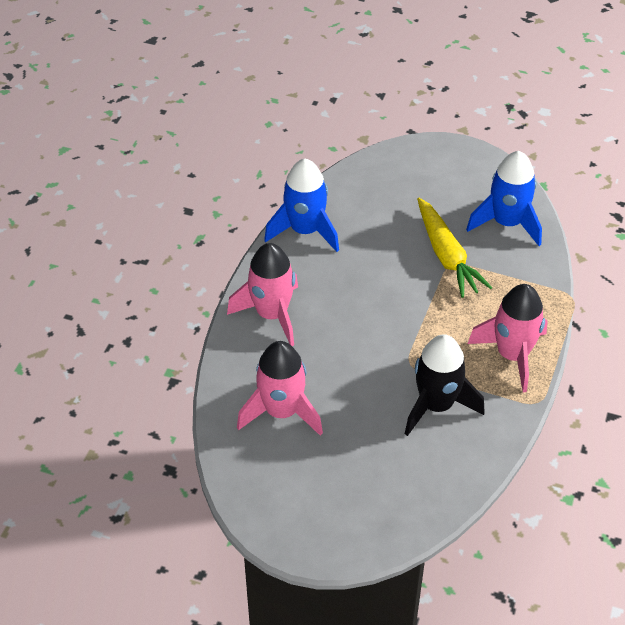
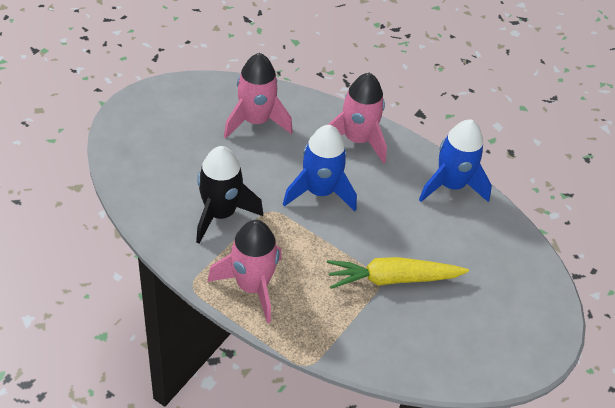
camera: 100 degrees right, 0 degrees up
blue rocket [466,151,542,246] -> blue rocket moved to [283,125,357,211]

